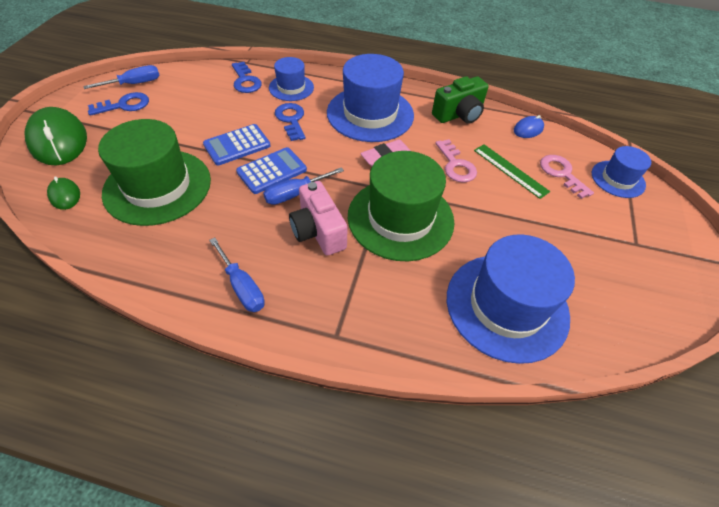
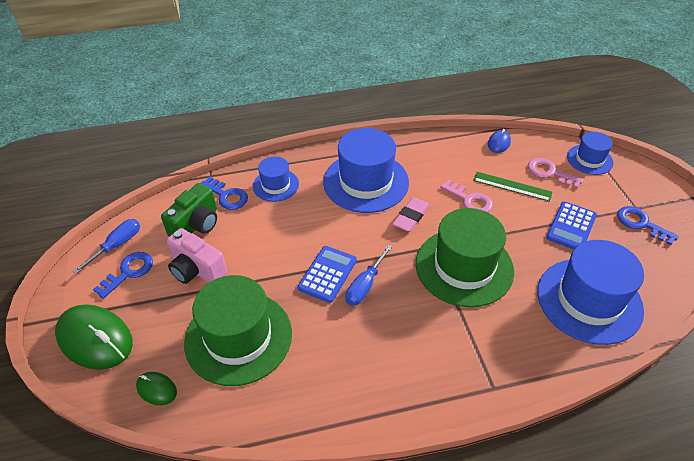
camera: 25 degrees left, 5 degrees down
blue calculator [203,124,271,166] -> blue calculator moved to [546,201,597,250]
blue screwdriver [209,238,265,312] -> none
blue key [275,103,306,141] -> blue key moved to [617,206,679,245]
pink camera [289,181,348,256] -> pink camera moved to [167,228,227,284]
green camera [432,76,489,123] -> green camera moved to [161,183,217,237]

